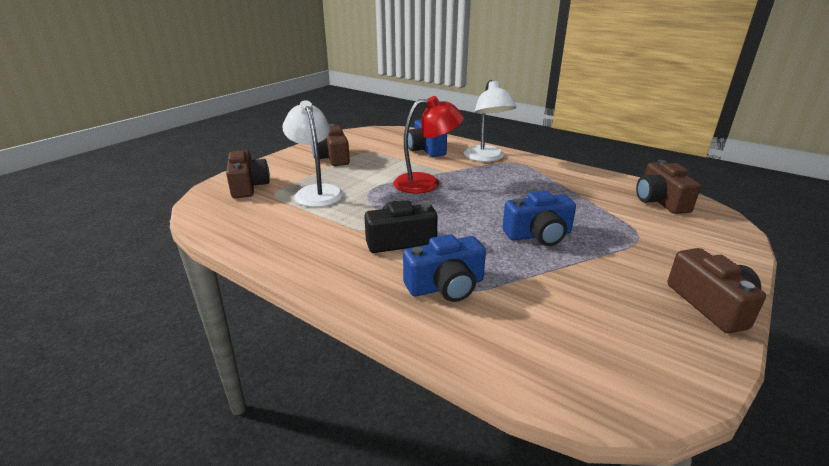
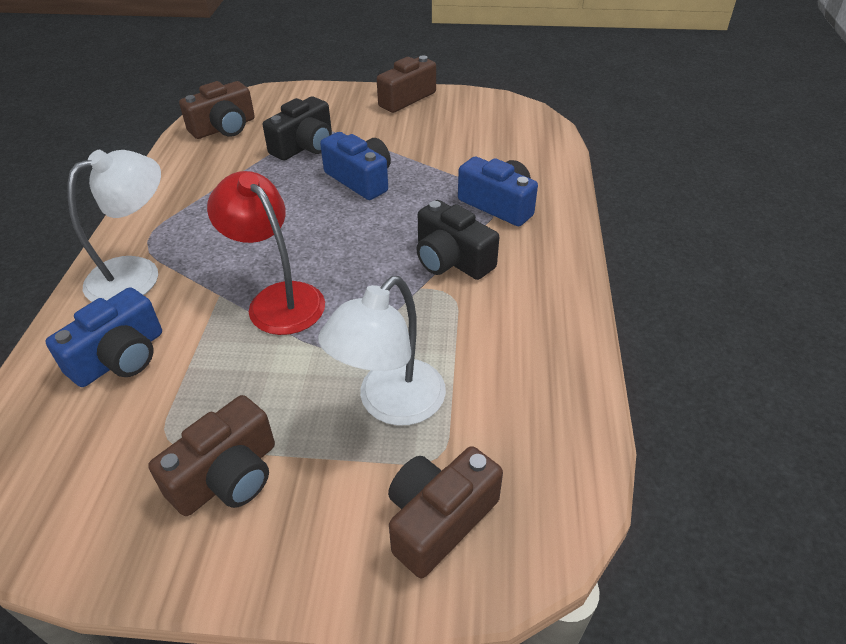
camera: 120 degrees left, 15 degrees up
none -> black camera [263,97,332,161]

